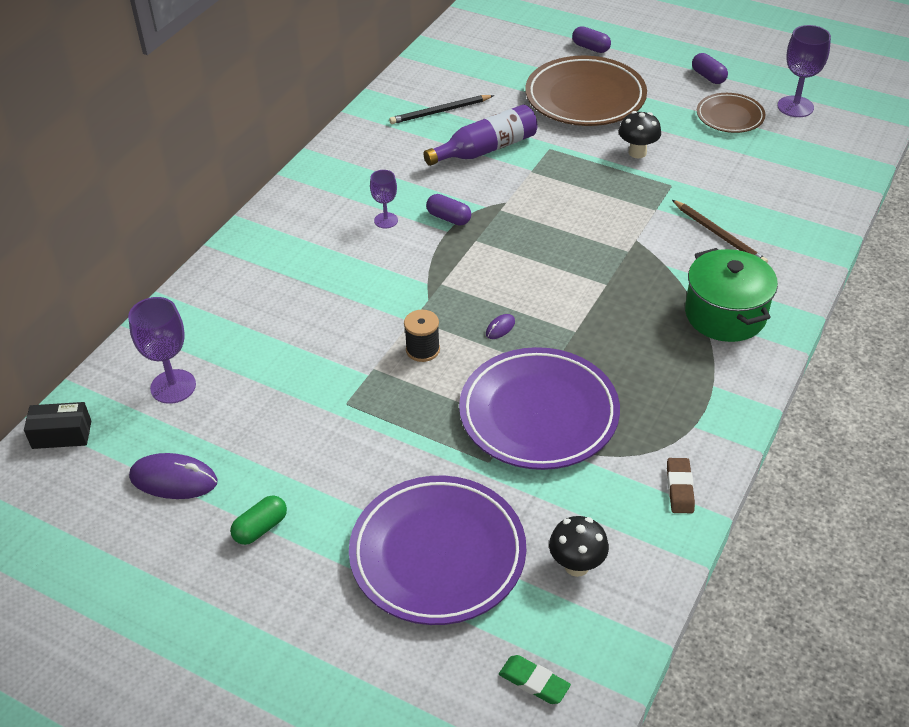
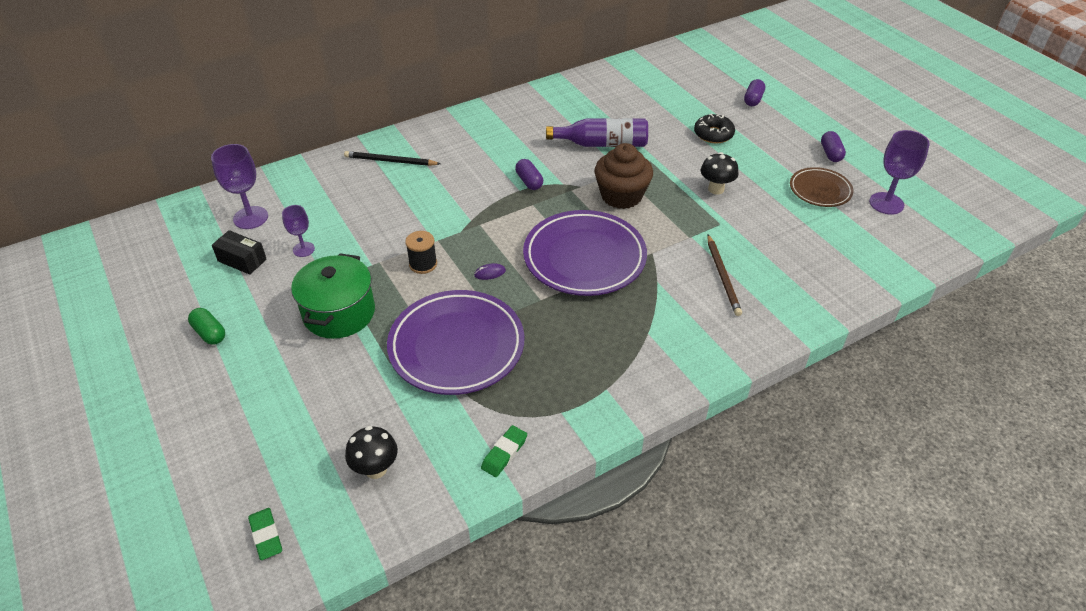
camera: 30 degrees right, 0 degrees up
black box [24,402,91,449] -> black box moved to [212,230,267,275]
purple mouse [129,453,218,499] -> none
green capsule [230,495,287,545] -> green capsule turned 60 degrees clockwise [188,308,225,345]
purple plate [349,476,526,625] -> purple plate moved to [523,210,647,296]
purple goblet [370,170,398,228] -> purple goblet moved to [282,205,315,257]
black pencil [389,95,494,124] -> black pencil moved to [344,151,441,166]
brown plate [525,56,647,126] -> black donut [694,114,735,143]
purple capsule [572,26,611,53] -> purple capsule turned 45 degrees clockwise [744,79,765,106]
brown eraser [667,458,695,513] -> green eraser [481,425,527,477]
green pot [685,248,778,342] -> green pot moved to [291,253,375,339]
none -> brown cupcake [595,143,653,209]

